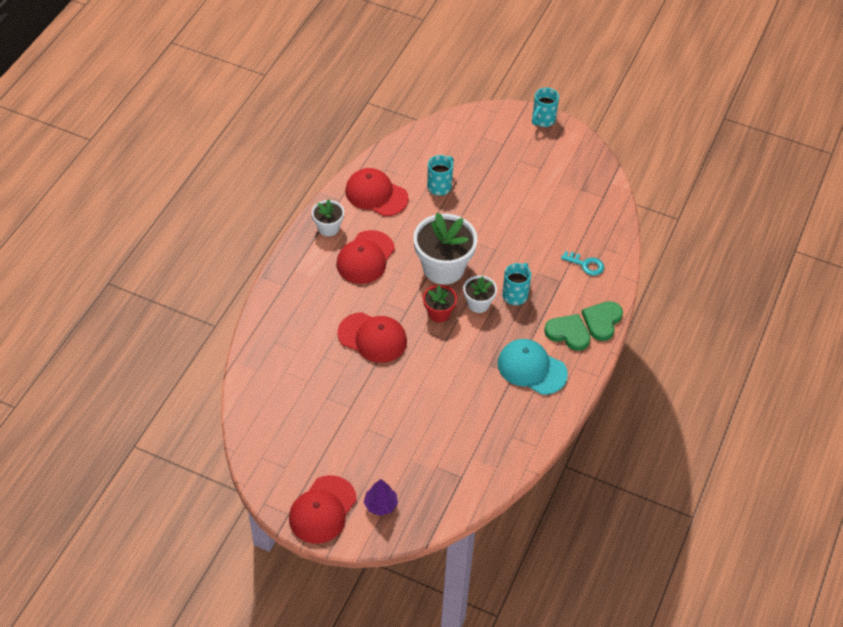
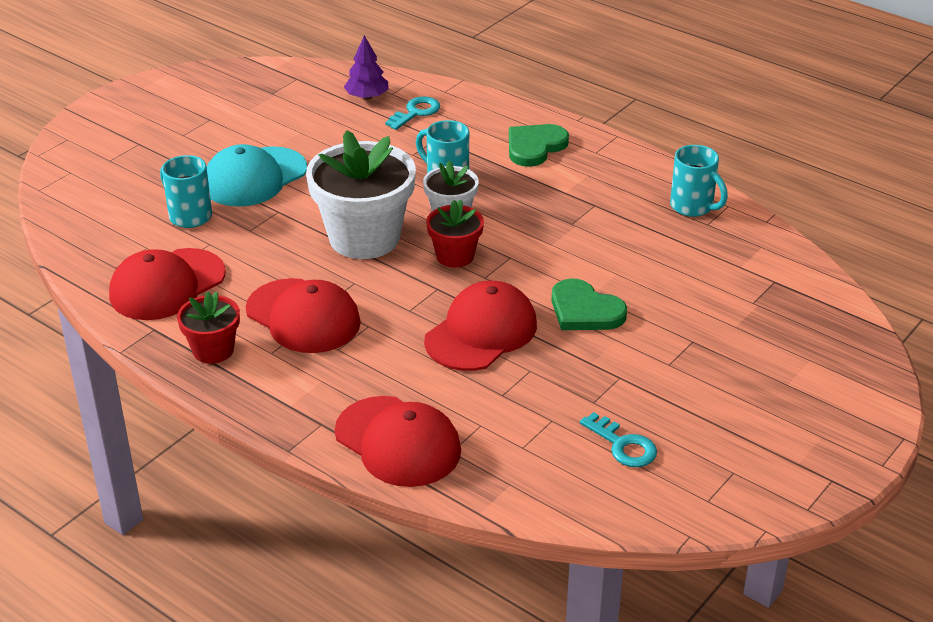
camera: 75 degrees left, 15 degrees down
red cap [289,475,357,544] -> red cap moved to [335,396,461,487]
white flower pot [312,199,344,236] -> red flower pot [177,291,240,364]
purple tree [364,479,398,516] -> purple tree moved to [344,35,389,100]
turquoise cap [497,339,568,395] -> turquoise cap moved to [207,144,307,207]
turquoise mug [532,87,559,127] -> turquoise mug moved to [670,145,728,217]
green heart [582,301,623,341] -> green heart moved to [551,278,627,330]
none -> turquoise key [580,412,657,467]

